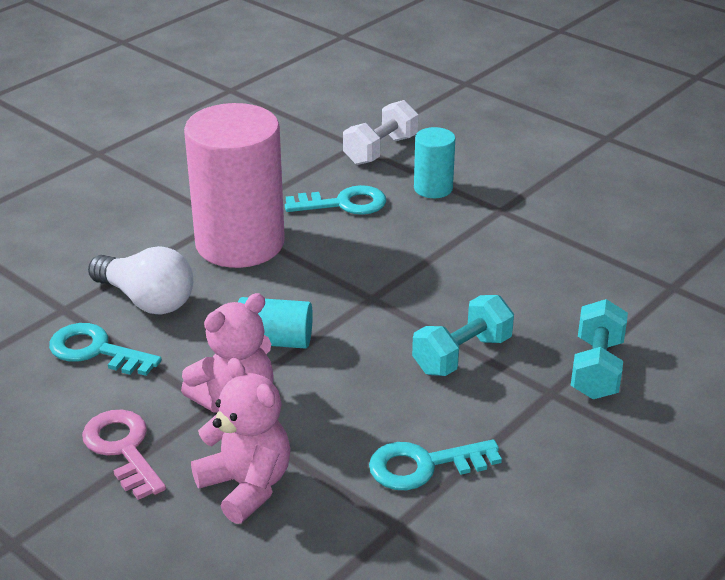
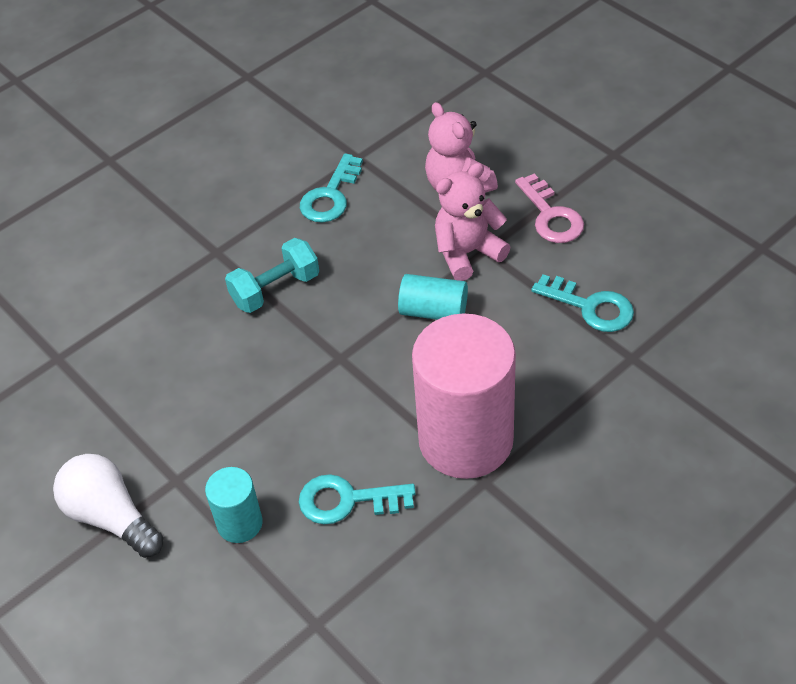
camera: 170 degrees left, 15 degrees up
white light bulb [88,246,193,314] -> white light bulb moved to [53,454,163,558]
white dumbbell [343,100,418,165] -> none
turquoise key [369,439,502,490] -> turquoise key turned 120 degrees clockwise [300,153,363,223]
turquoise dumbbell [571,299,628,399] -> none

